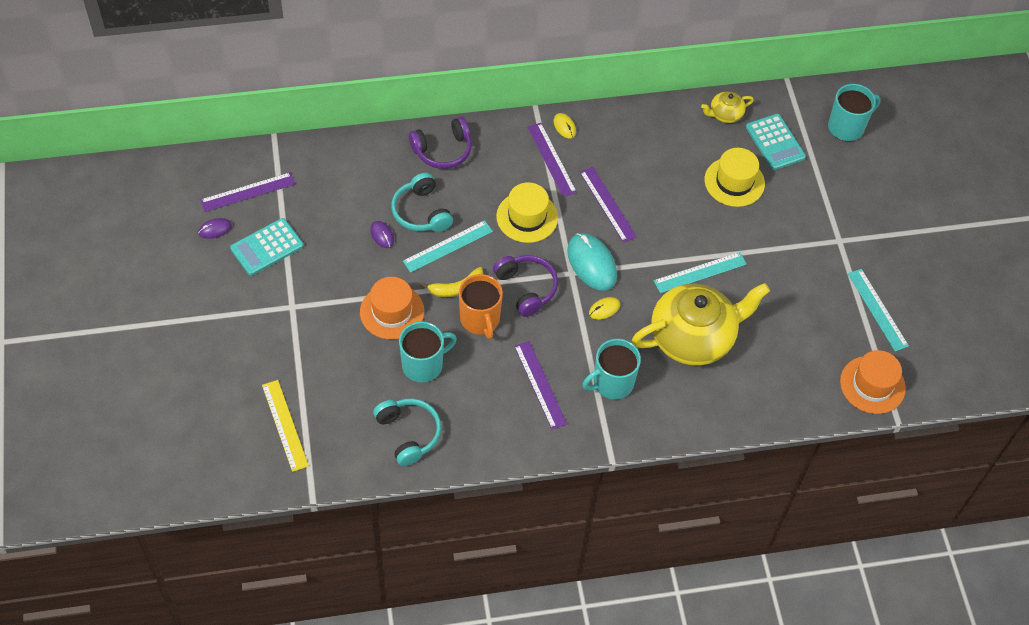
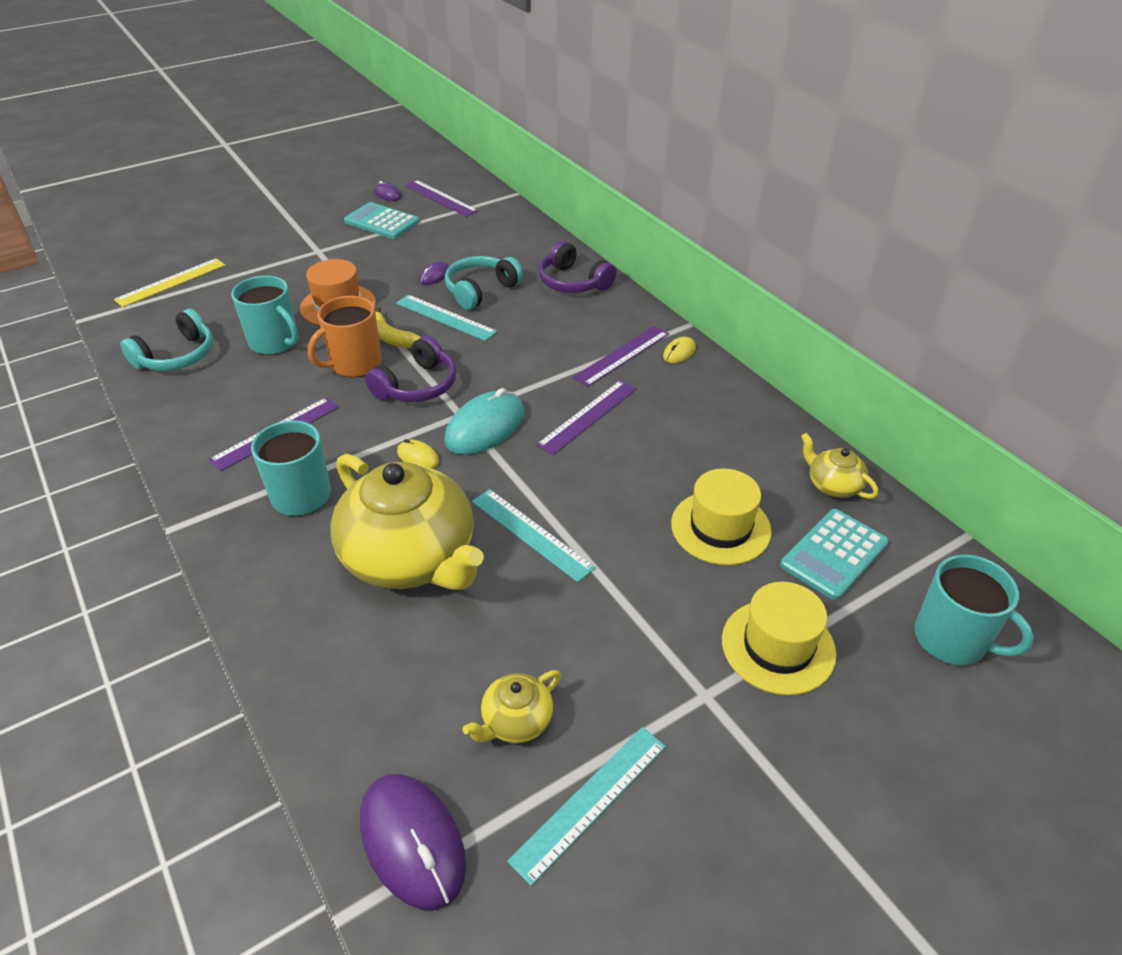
camera: 70 degrees right, 15 degrees down
yellow hat [496,182,558,243] -> yellow hat moved to [722,582,836,695]
orange hat [840,350,906,414] -> purple mouse [360,774,466,910]
none -> yellow teapot [462,670,561,743]

